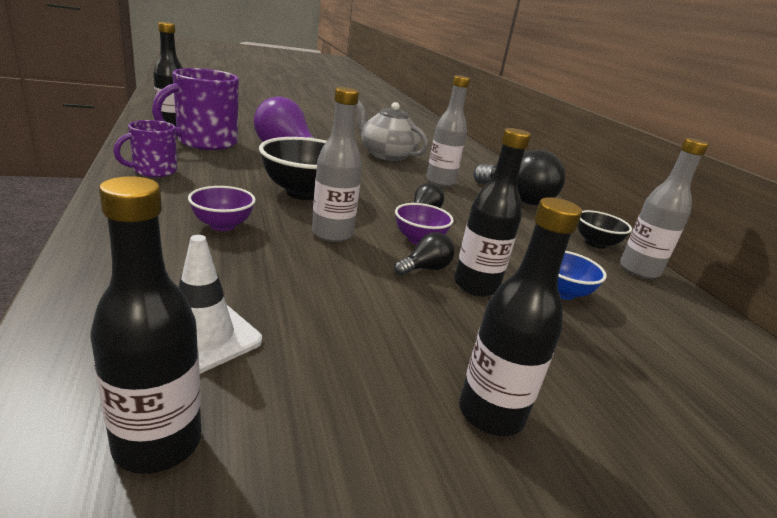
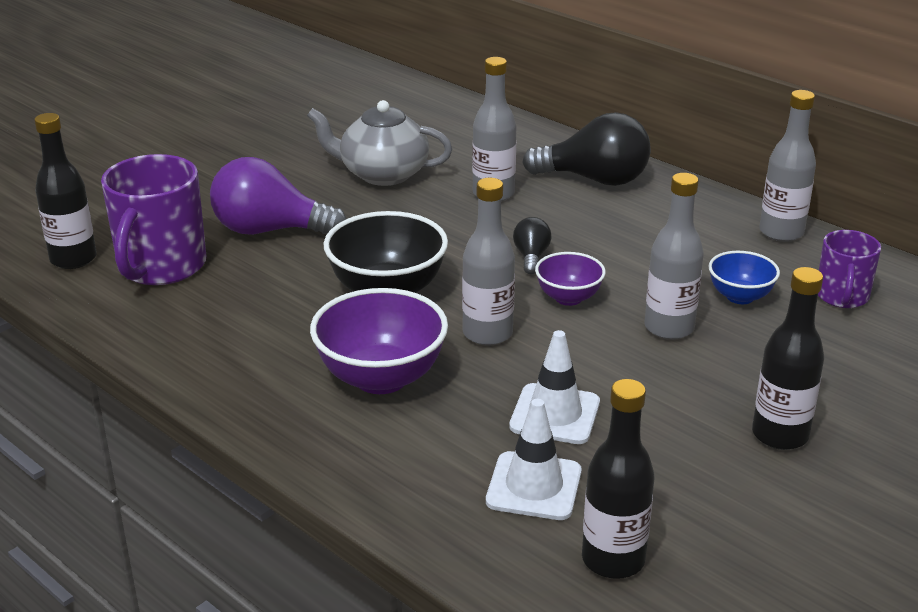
camera: 25 degrees left, 5 degrees up
purple mug [113,120,177,177] -> purple mug moved to [818,230,881,308]
purple bowl [188,186,256,231] -> purple bowl [310,288,448,394], size x1.76
black light bulb [394,232,455,276] -> none
black bottle [454,128,531,297] -> grey bottle [644,173,704,340]
black bowl [578,210,632,249] -> none
none -> white traffic cone [509,330,600,444]

